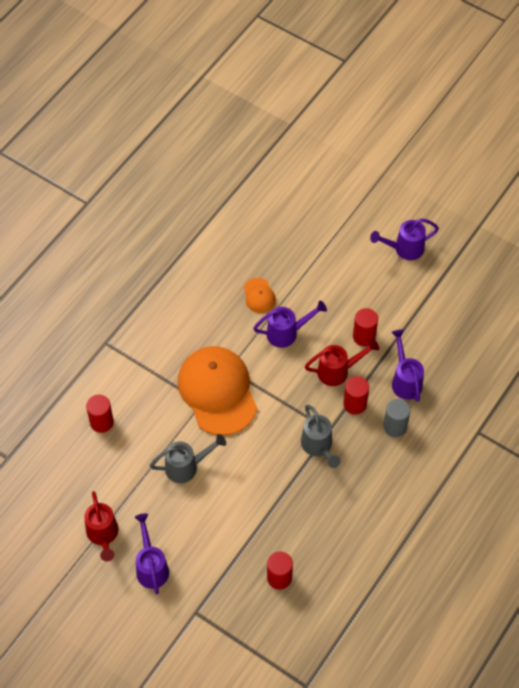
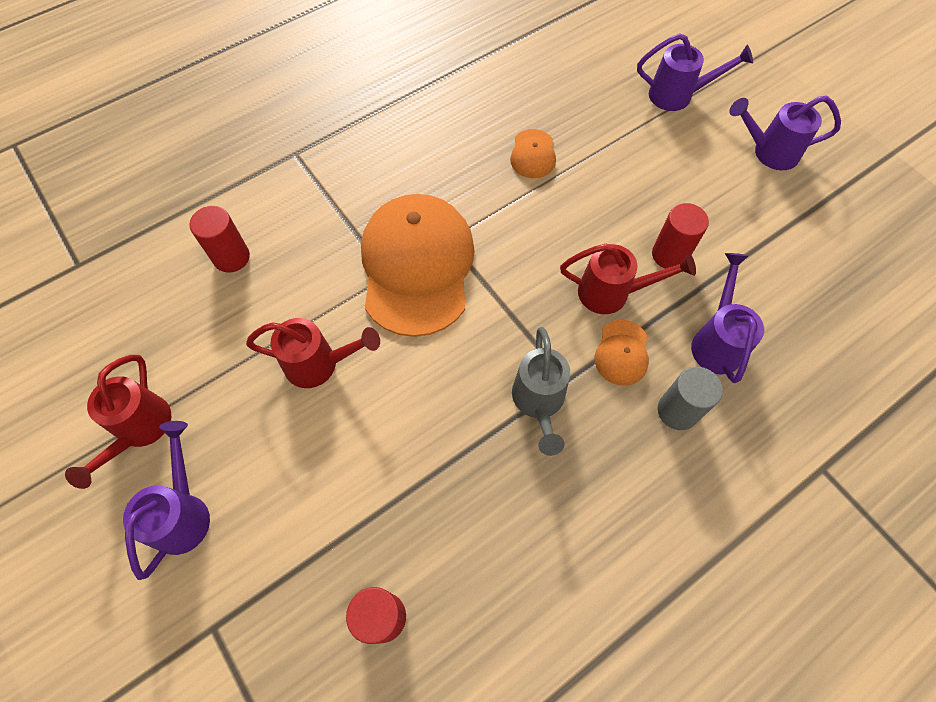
camera: 20 degrees right, 5 degrees up
grey watering can [149,434,226,483] -> red watering can [246,318,380,388]
purple watering can [253,301,327,348] -> purple watering can moved to [637,33,753,111]
red cylinder [343,376,369,415] -> orange cap [595,320,649,386]

